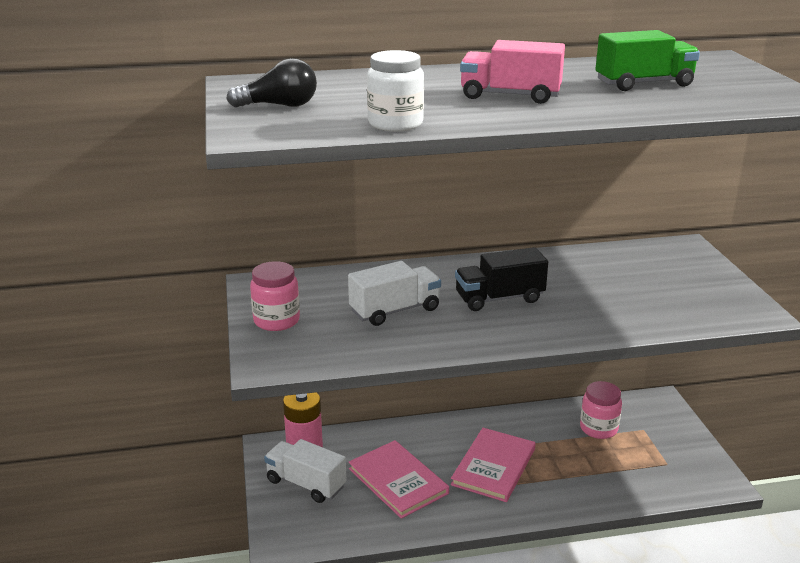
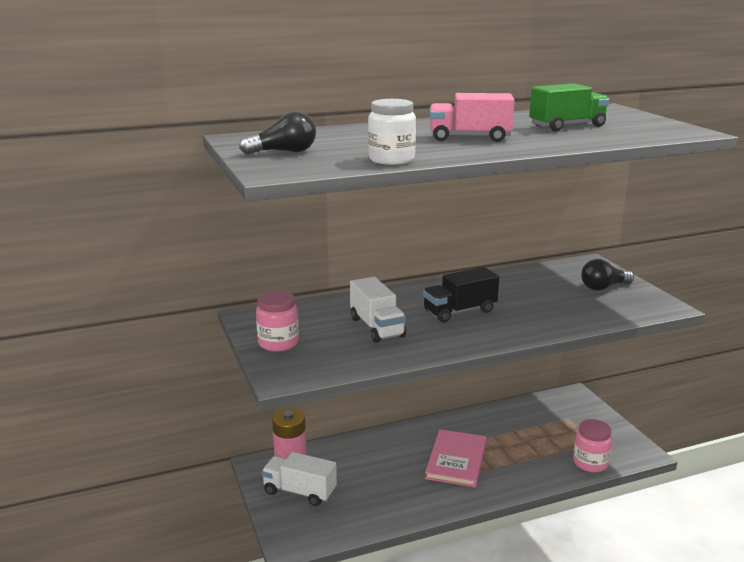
camera: 10 degrees left, 5 degrees down
white truck [348,261,441,326] -> white truck turned 105 degrees clockwise [350,277,406,343]
pink book [349,440,449,519] -> none
pink jar [580,381,622,439] -> pink jar moved to [573,419,612,472]
none -> black light bulb [581,259,634,291]

